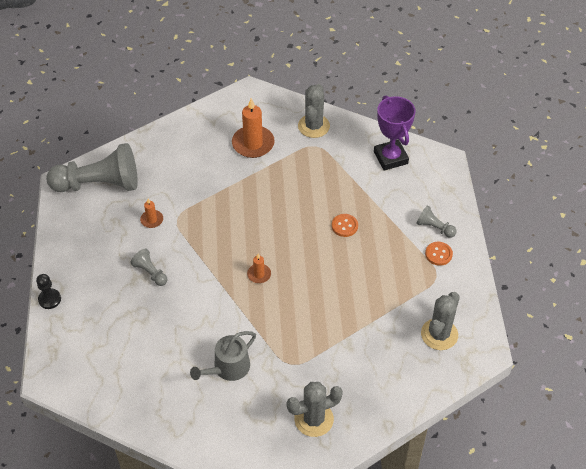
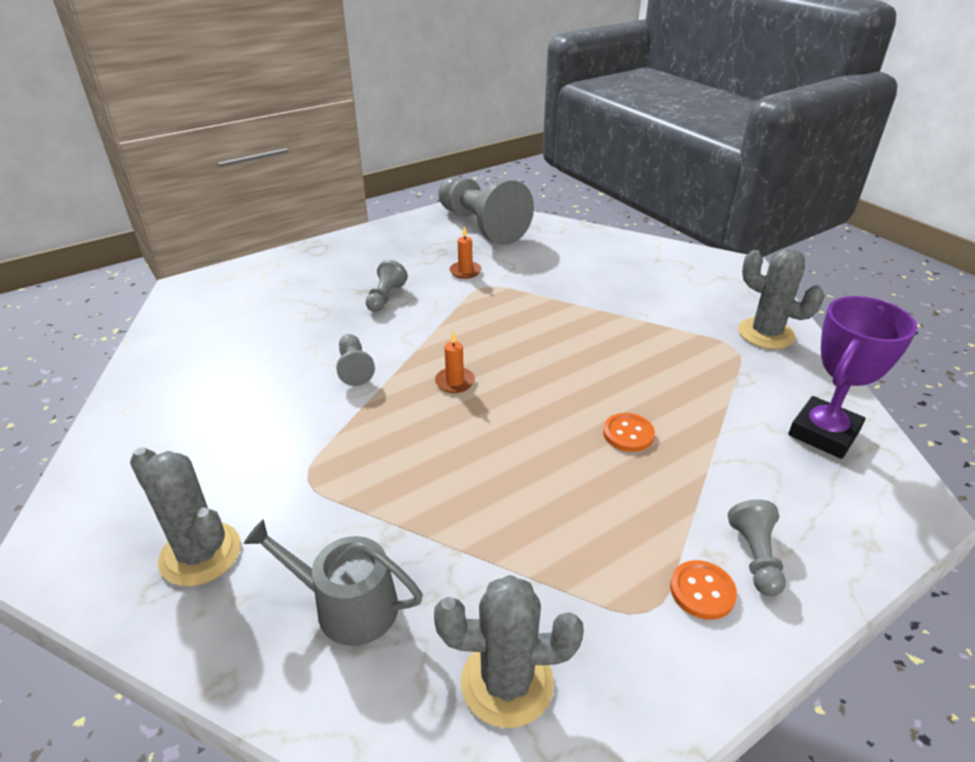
camera: 60 degrees right, 15 degrees down
black pawn [36,274,61,309] -> none
grey watering can [190,331,256,381] -> grey watering can moved to [243,519,423,646]
orange candle [232,98,275,158] -> none
grey cactus [298,84,330,138] -> grey cactus turned 60 degrees clockwise [738,248,824,349]
none -> grey pawn [336,334,375,386]

